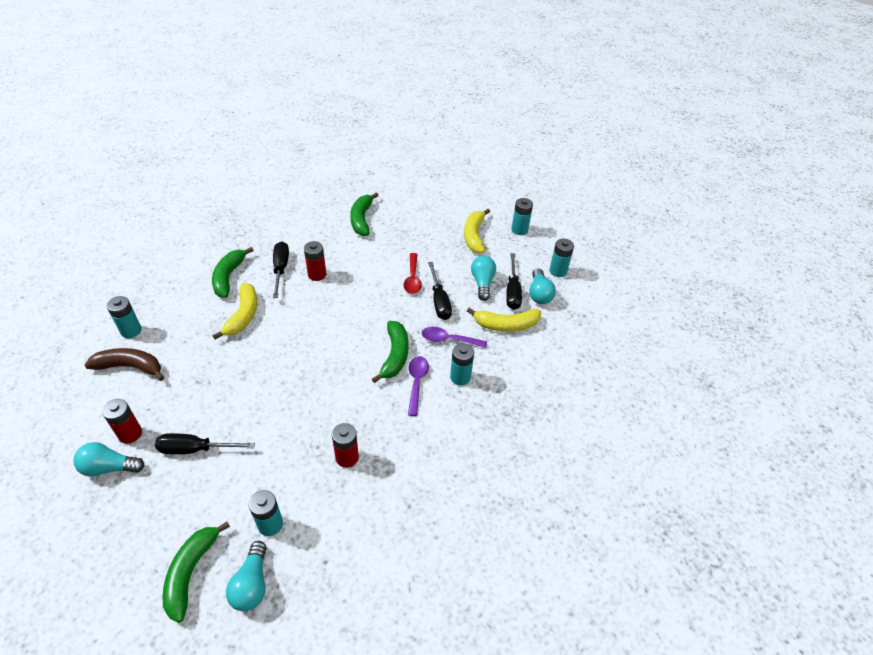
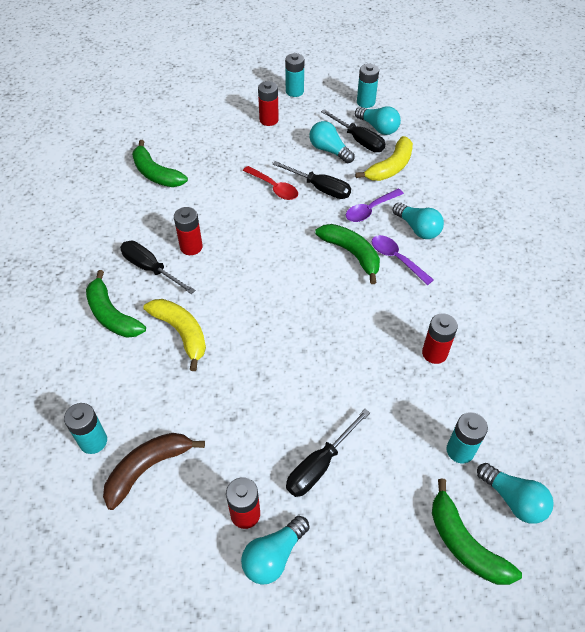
camera: 45 degrees left, 5 degrees up
turquoise battery [450,343,474,385] -> turquoise light bulb [392,202,444,239]
yellow banana [464,209,490,253] -> red battery [258,81,279,126]

